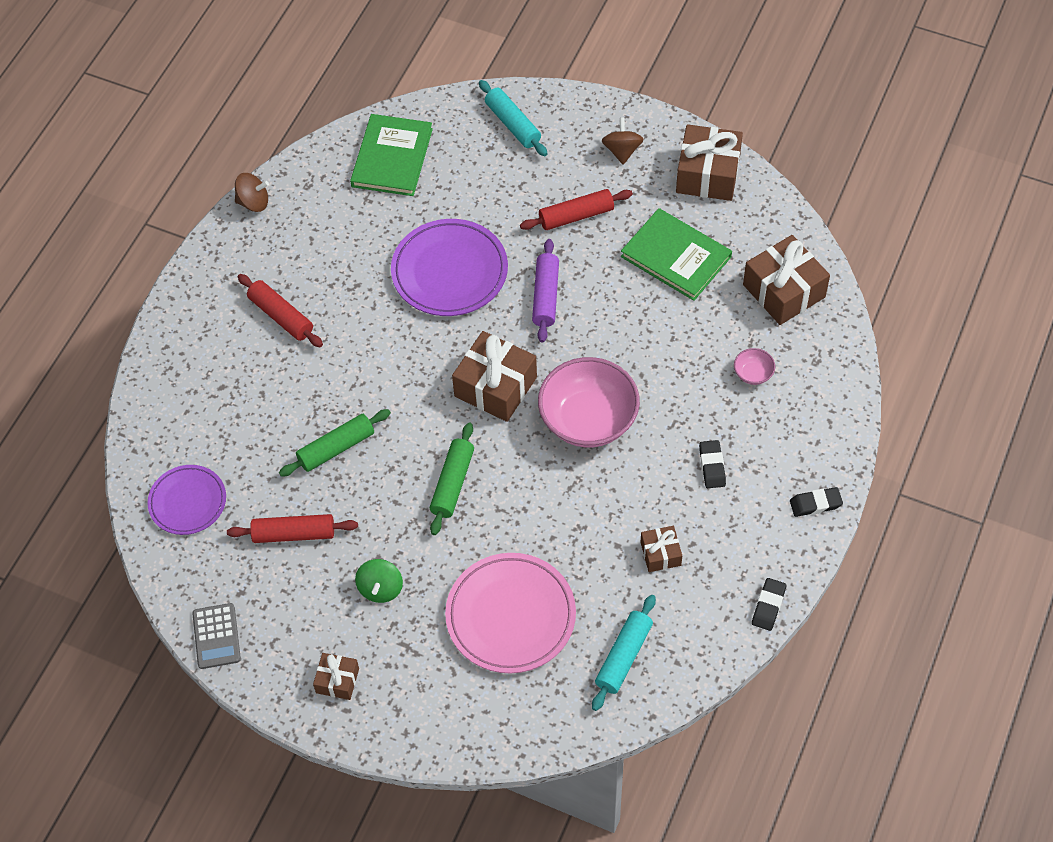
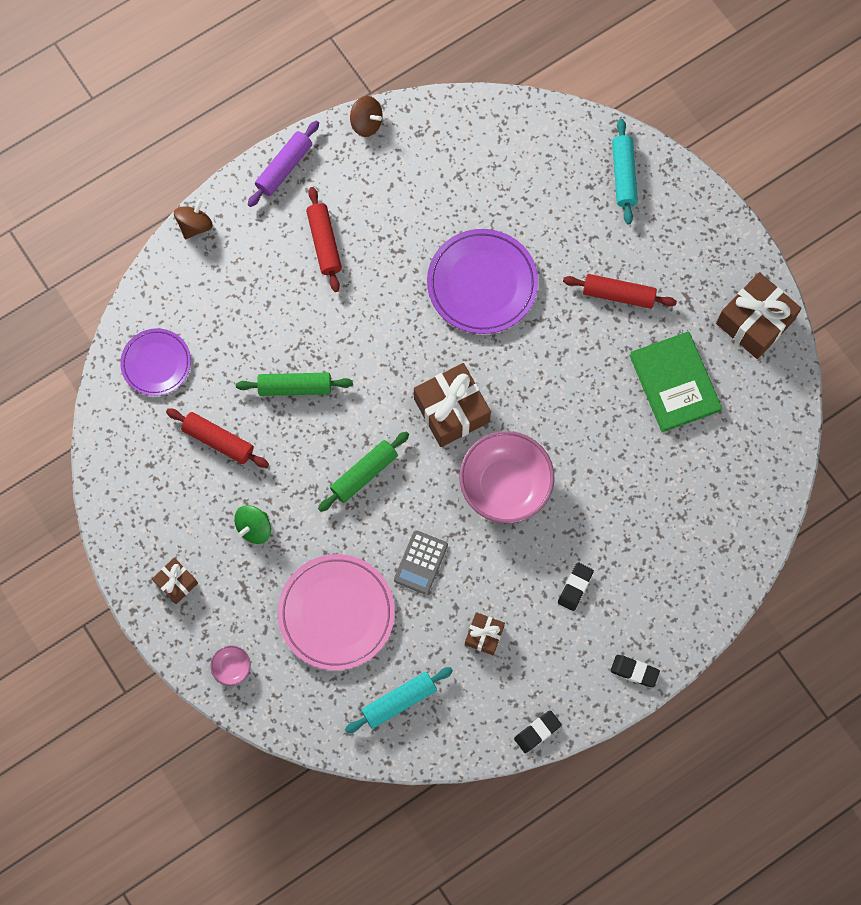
camera: 30 degrees right, 15 degrees up
grey calculator [192,603,241,669] -> grey calculator moved to [394,530,448,595]
green book [350,114,433,196] -> none
purple rolling pin [532,239,559,343] -> purple rolling pin moved to [248,120,319,207]
brown spinning top [602,117,644,165] -> brown spinning top moved to [174,199,213,239]
pink bowl [734,348,775,385] -> pink bowl moved to [211,646,251,686]
brown gift [743,235,830,325] -> none

